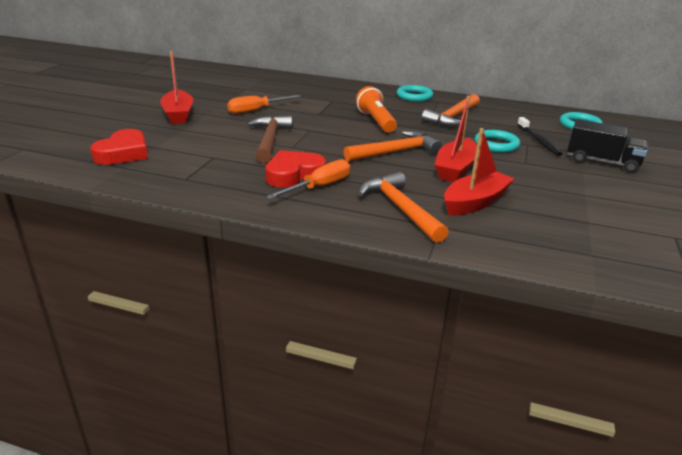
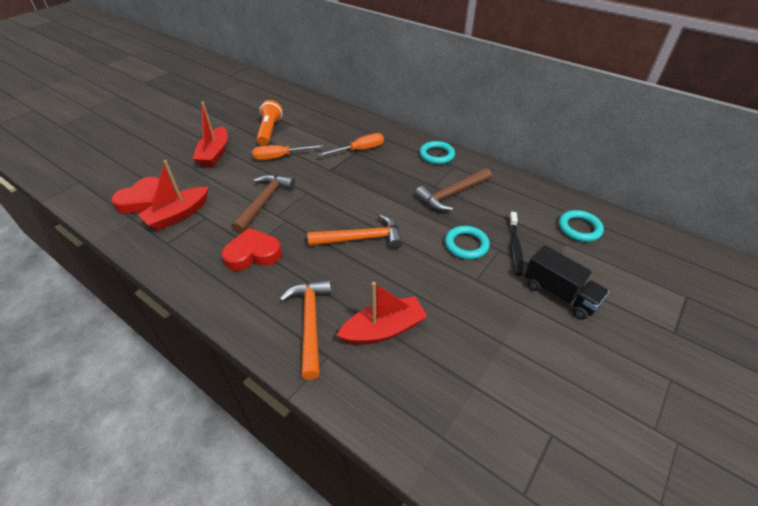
camera: 20 degrees right, 15 degrees up
orange screwdriver [266,159,351,200] -> orange screwdriver moved to [318,133,384,156]
orange flashlight [356,86,397,133] -> orange flashlight moved to [256,100,282,146]
orange hammer [422,94,480,126] -> brown hammer [415,168,492,211]
red boat [435,96,477,182] -> red boat moved to [138,160,208,231]

